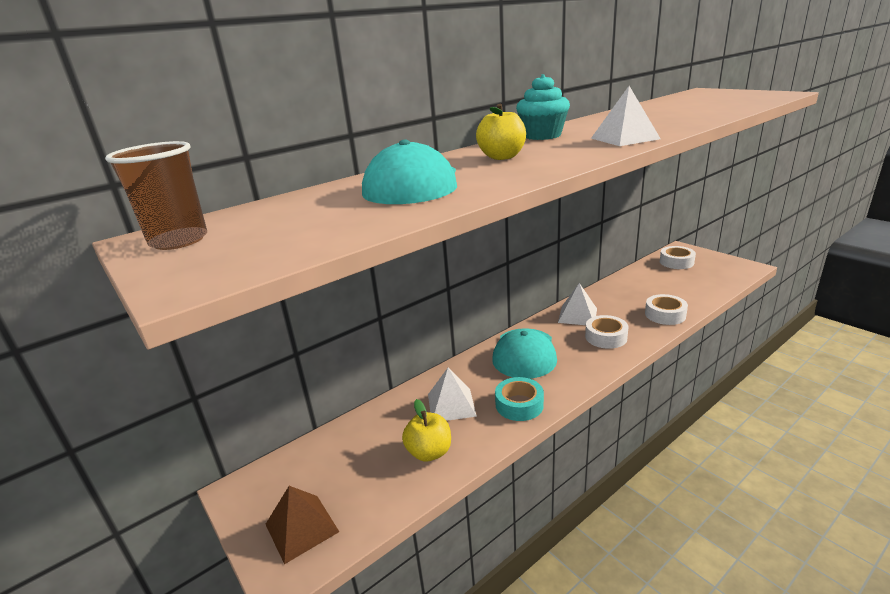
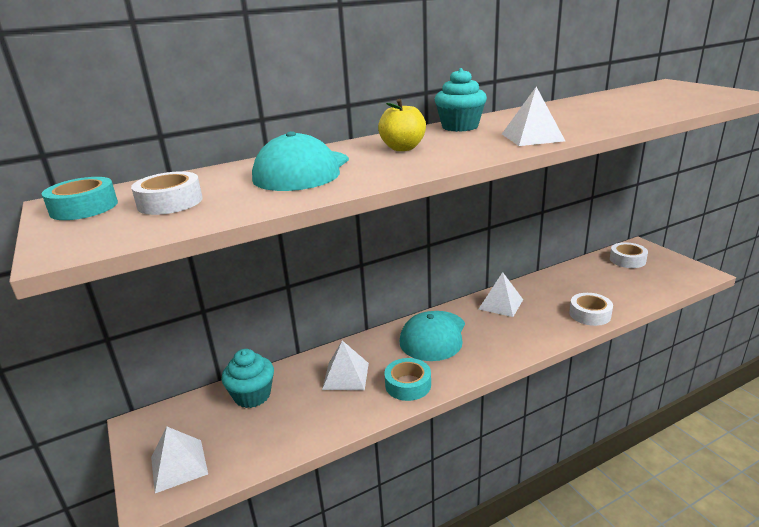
camera: 10 degrees right, 0 degrees up
brown cup [105,141,207,250] -> turquoise tape [42,177,118,220]
brown pyramid [265,486,339,564] -> white pyramid [151,427,208,493]
yellow apple [402,399,451,462] -> none
white tape [585,315,629,349] -> white tape moved to [131,171,203,215]
none -> turquoise cupcake [222,349,274,408]

